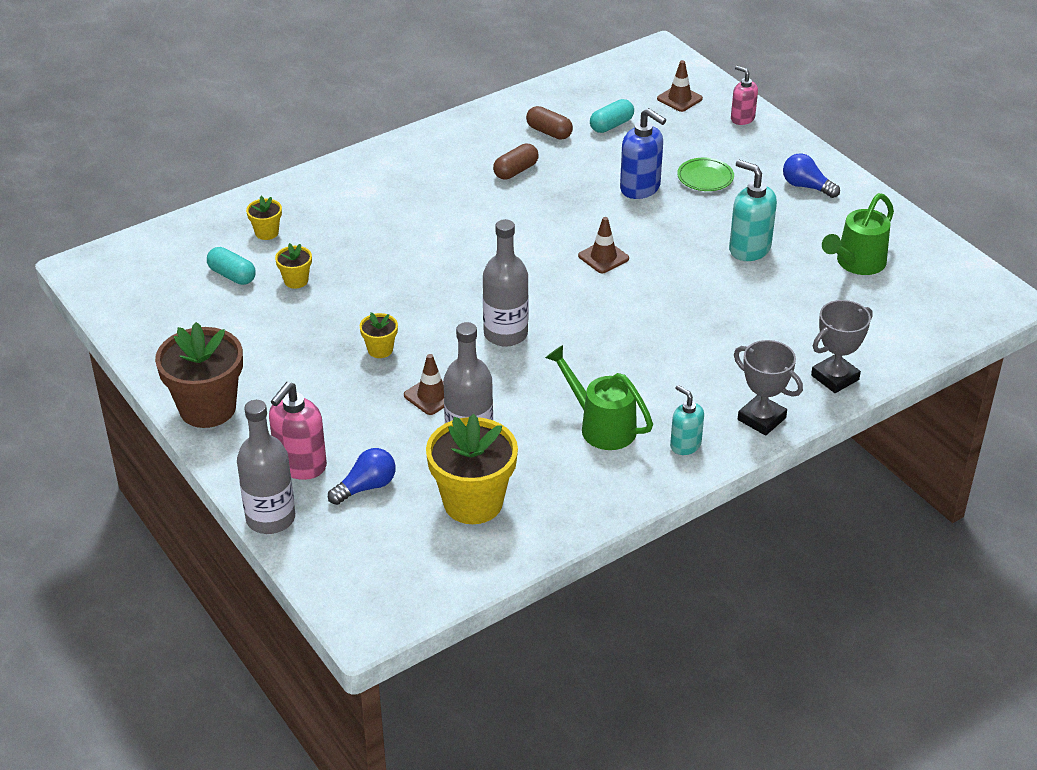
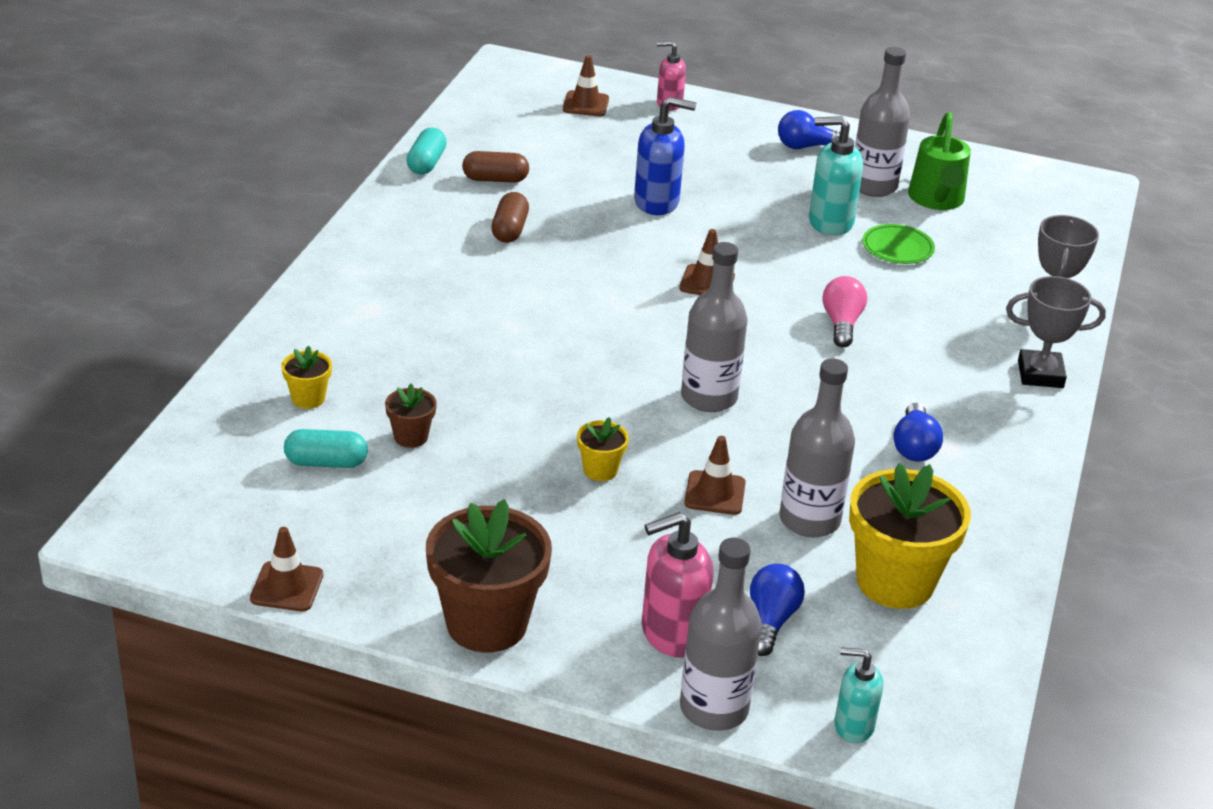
camera: 40 degrees left, 5 degrees down
pink soap dispenser [269,382,327,480] -> pink soap dispenser turned 75 degrees clockwise [642,512,714,658]
yellow flower pot [275,243,312,289] -> brown flower pot [385,384,437,448]
green watering can [545,345,653,450] -> blue light bulb [893,403,943,462]
turquoise capsule [590,99,634,133] -> turquoise capsule moved to [406,128,447,174]
turquoise soap dispenser [670,385,704,455] -> turquoise soap dispenser moved to [834,647,883,743]
green plate [677,157,734,191] -> green plate moved to [862,224,935,264]
none -> brown traffic cone [250,527,323,611]
none -> pink light bulb [822,276,867,347]
none -> grey bottle [855,47,910,197]

